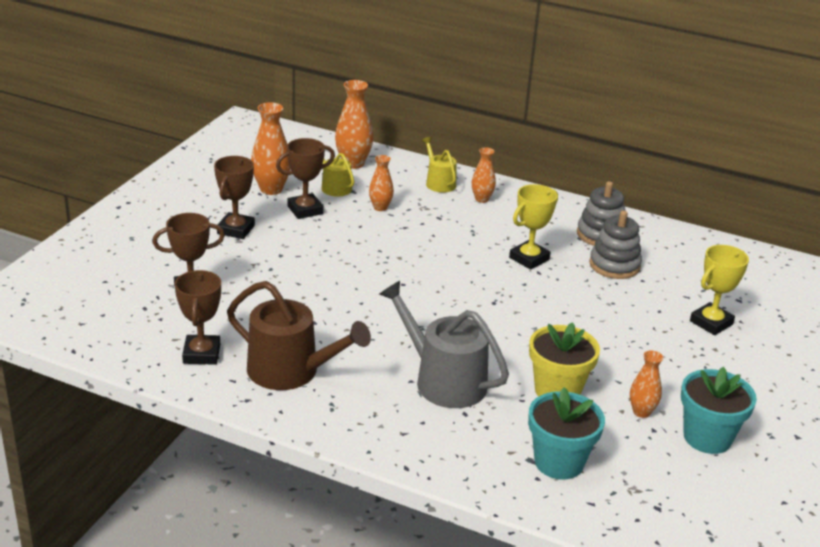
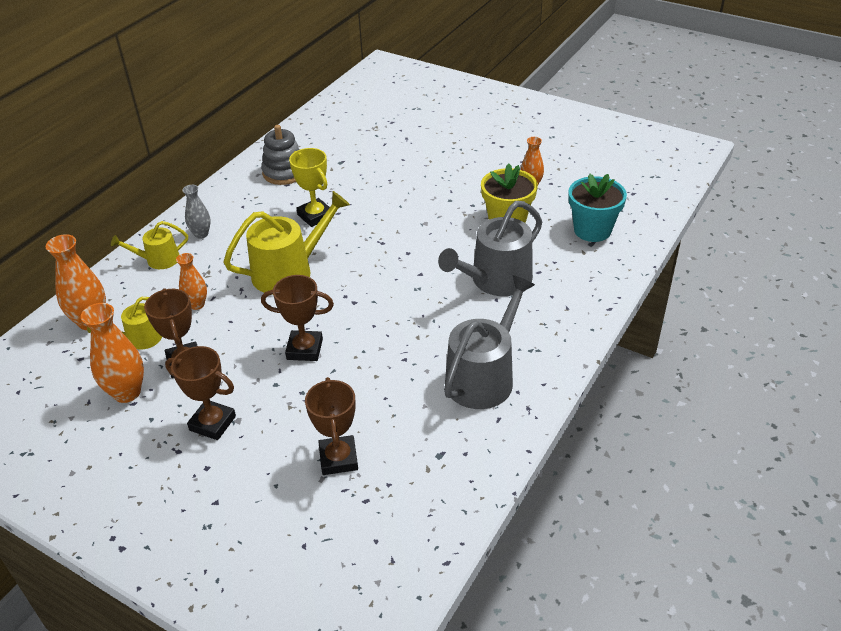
camera: 80 degrees left, 10 degrees up
brown trophy [175,270,221,365] -> brown trophy moved to [261,275,334,361]
brown watering can [227,281,371,390] -> grey watering can [444,275,535,409]
orange vase [472,147,496,203] -> grey vase [182,185,211,239]
grey stacking toy [589,210,642,279] -> none
turquoise flower pot [681,367,757,454] -> none
yellow trophy [690,245,749,335] -> none
none -> yellow watering can [224,191,350,295]

